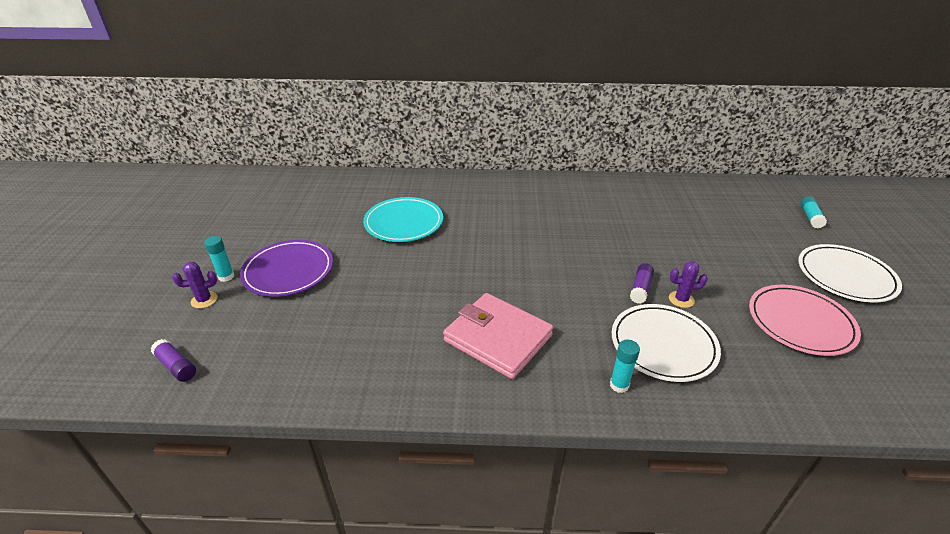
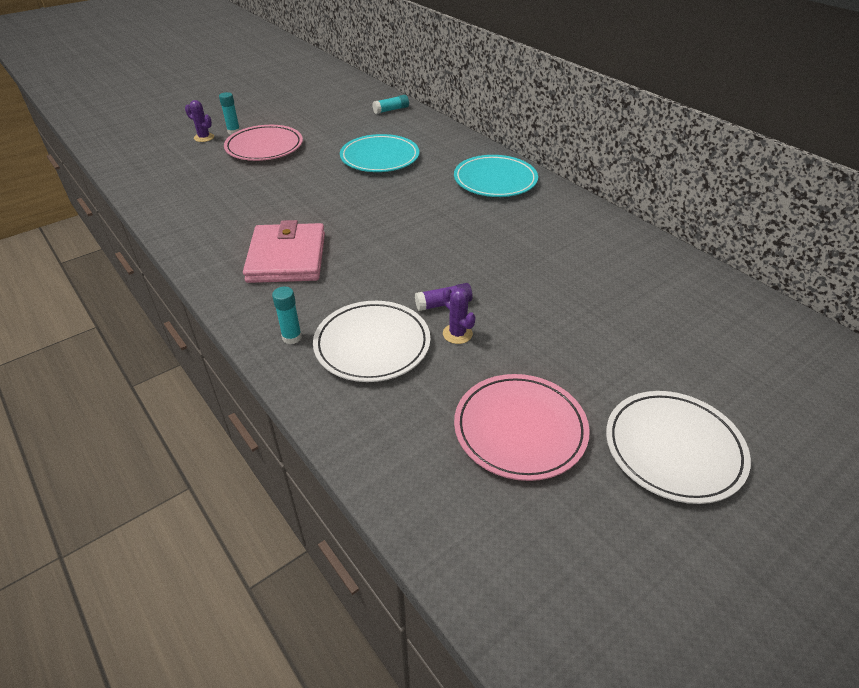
camera: 50 degrees right, 5 degrees up
purple glue stick [151,339,196,382] -> none
purple plate [240,240,333,297] -> pink plate [224,125,303,161]
turquoise glue stick [800,196,827,229] -> turquoise glue stick moved to [372,95,409,114]
none -> turquoise plate [454,155,538,197]

